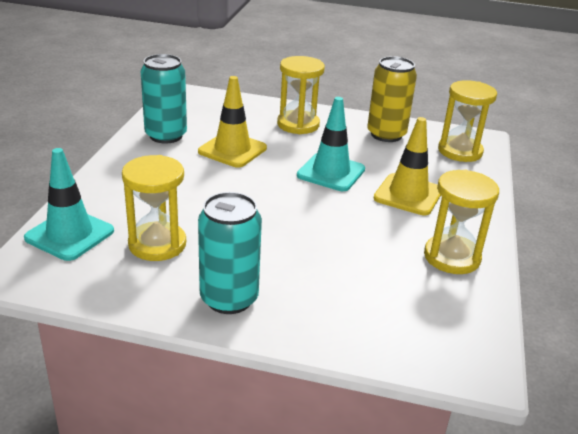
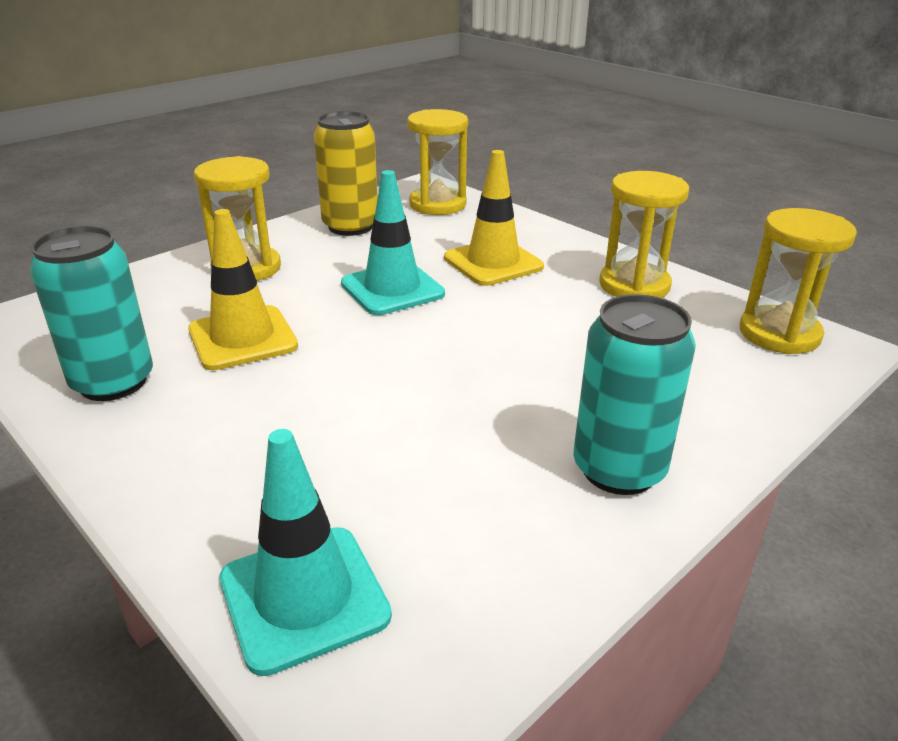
camera: 55 degrees left, 0 degrees up
yellow hourglass [122,155,186,261] -> yellow hourglass moved to [740,208,857,354]

